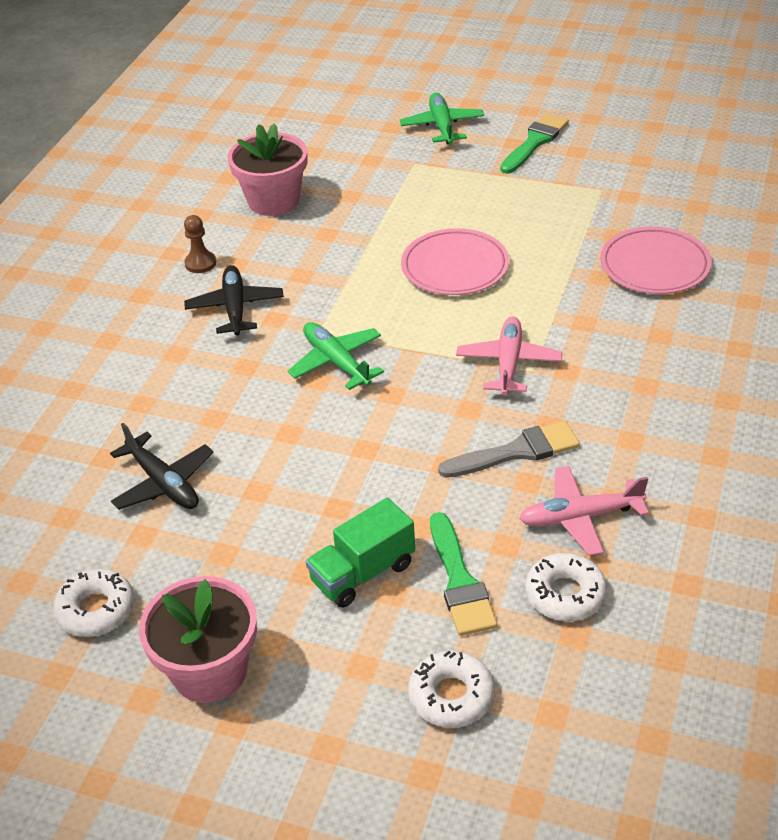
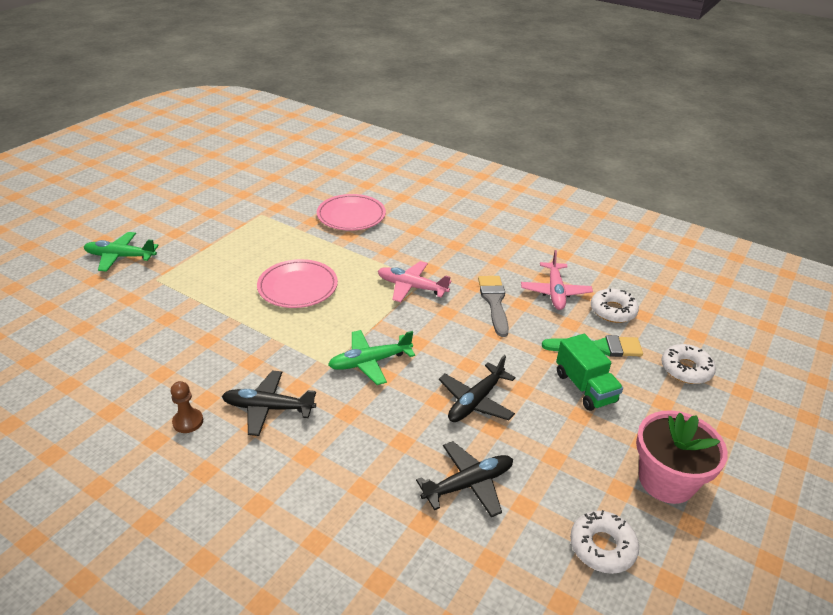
camera: 80 degrees left, 5 degrees down
pink flower pot [228,123,307,216] -> none
green brush [500,113,569,174] -> none
none -> black plane [439,355,516,422]

